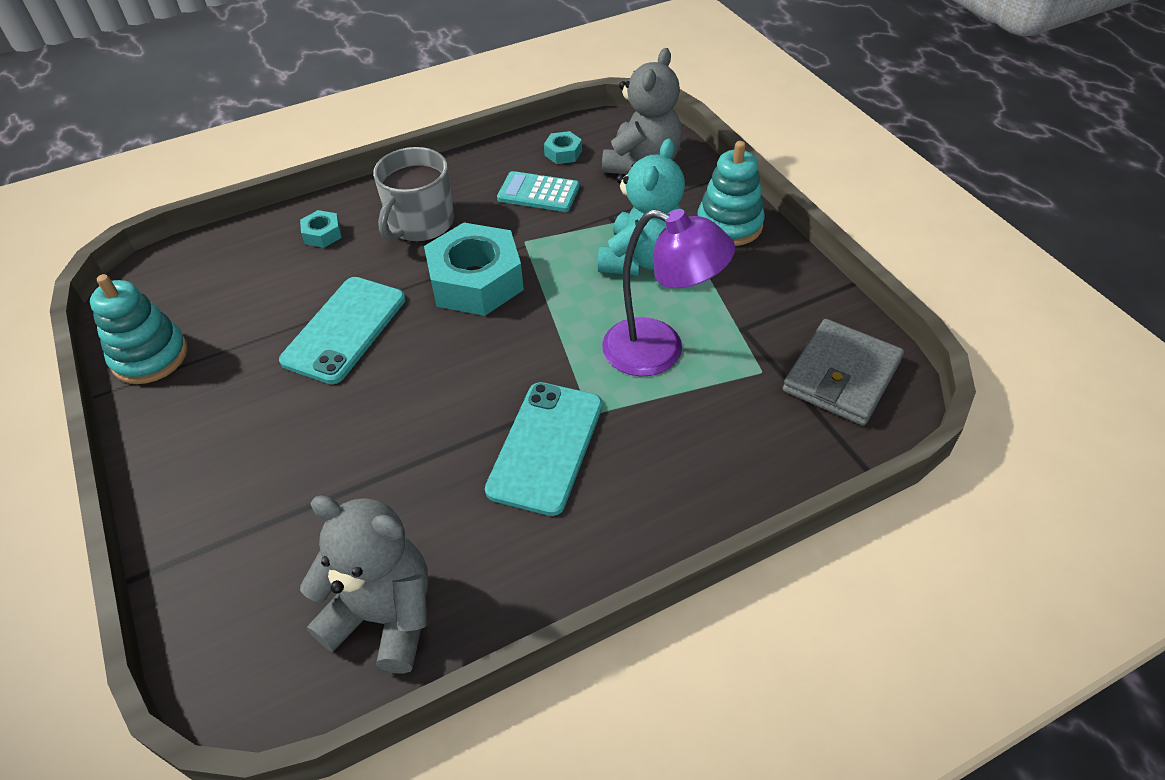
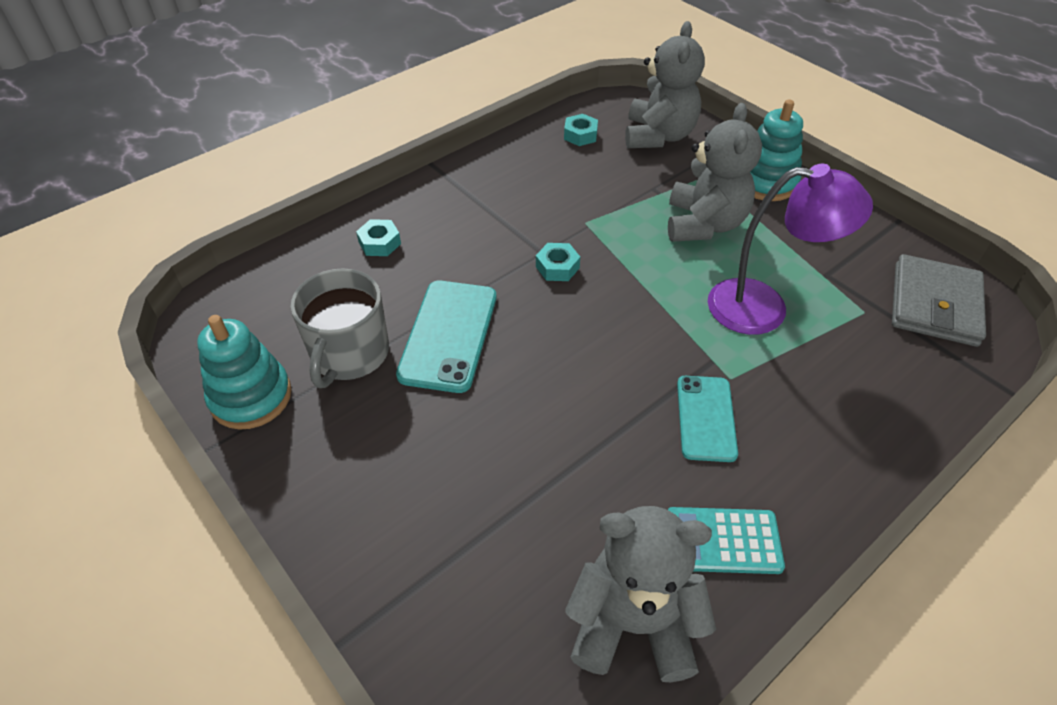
camera: 15 degrees left, 0 degrees up
grey mug [373,147,454,242] -> grey mug moved to [291,268,389,388]
turquoise nut [424,223,524,316] -> turquoise nut [536,243,580,281], size x0.44
turquoise phone [485,382,603,516] -> turquoise phone [677,376,738,462], size x0.67
turquoise calculator [497,171,580,212] -> turquoise calculator moved to [668,507,785,574]
turquoise teddy bear [598,138,685,275] -> grey teddy bear [668,103,762,242]

